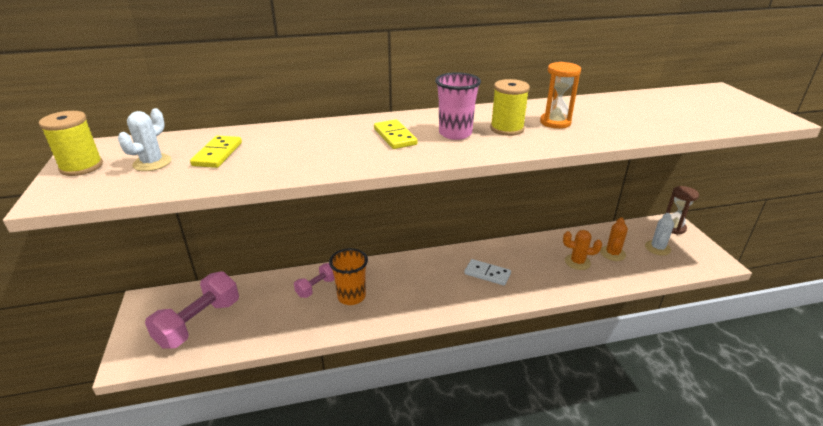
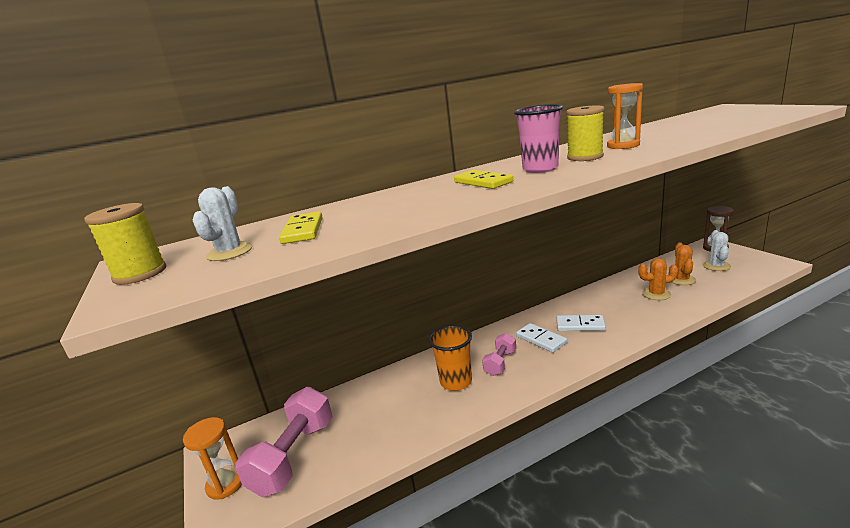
camera: 10 degrees left, 10 degrees down
pink dumbbell [294,263,335,298] -> pink dumbbell moved to [482,333,516,376]
none -> orange hourglass [183,417,242,500]
none -> white domino [516,323,567,353]

